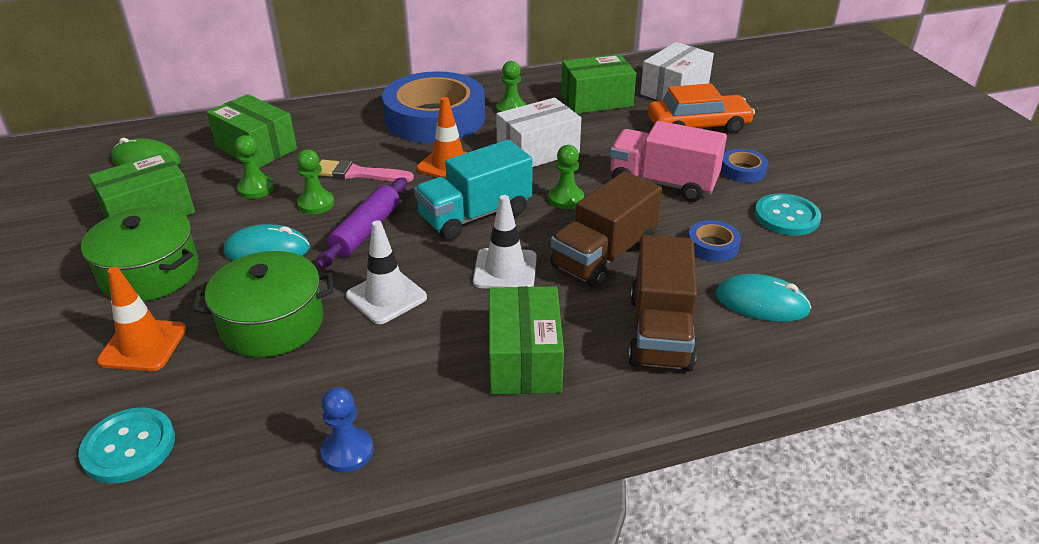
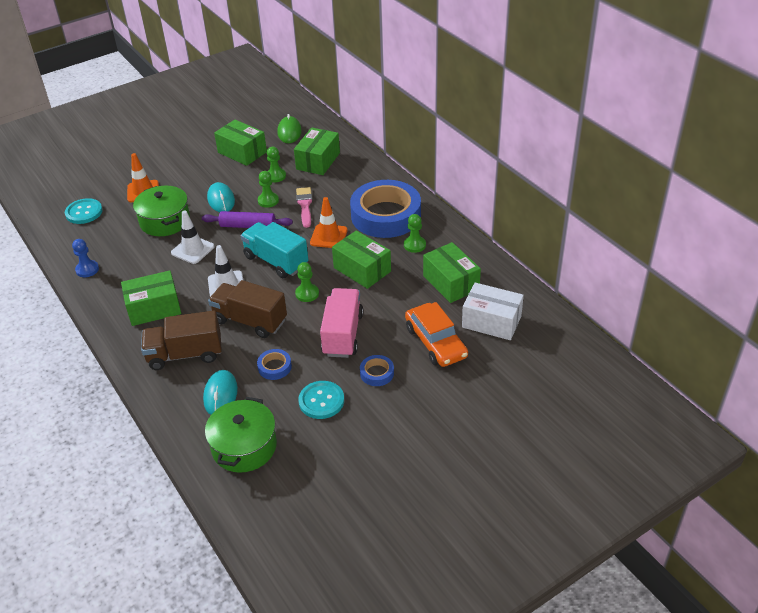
camera: 75 degrees right, 5 degrees up
green pot [81,206,199,301] -> green pot moved to [205,397,277,473]
white box [496,98,581,167] -> green box [332,230,391,289]

